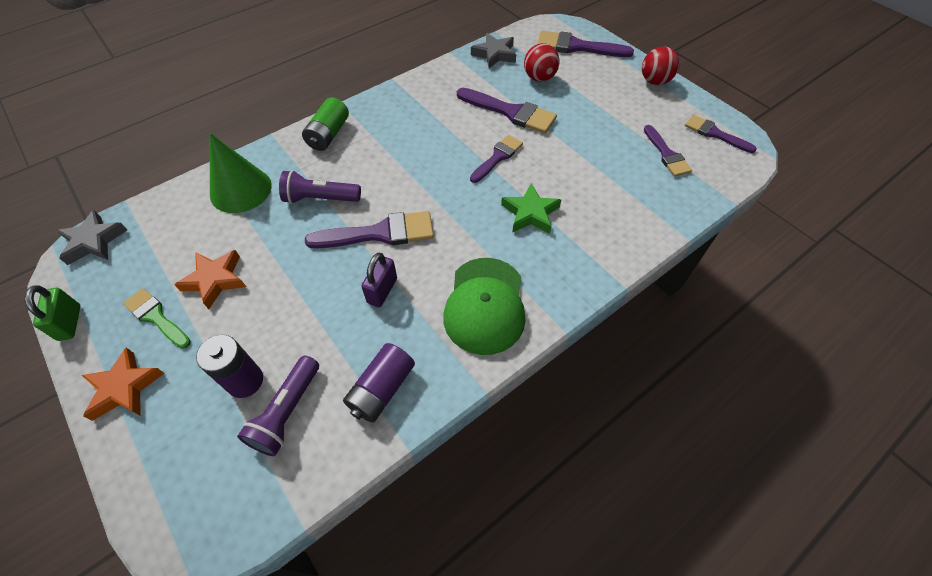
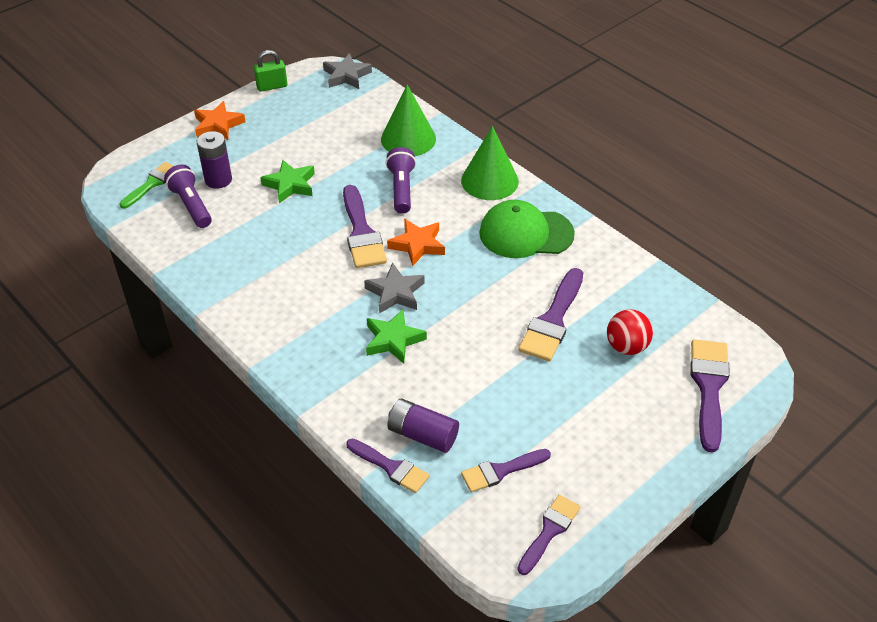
camera: 85 degrees right, 10 degrees down
green brush [123,288,191,349] -> green brush moved to [120,162,174,209]
orange star [174,250,246,309] -> orange star moved to [387,219,445,267]
purple flashlight [237,356,319,456] -> purple flashlight turned 45 degrees clockwise [164,165,212,228]
green battery [302,97,349,151] -> green cone [461,126,519,200]
purple battery [343,343,415,423] -> purple battery moved to [387,399,459,453]
purple padlock [361,253,397,307] -> none
green cap [443,258,526,355] -> green cap moved to [479,200,575,258]
purple brush [470,135,523,183] -> purple brush moved to [346,439,429,493]
grey star [471,33,516,68] -> grey star moved to [364,263,425,313]
red ball [642,47,680,85] -> none
none -> green star [260,160,315,203]

